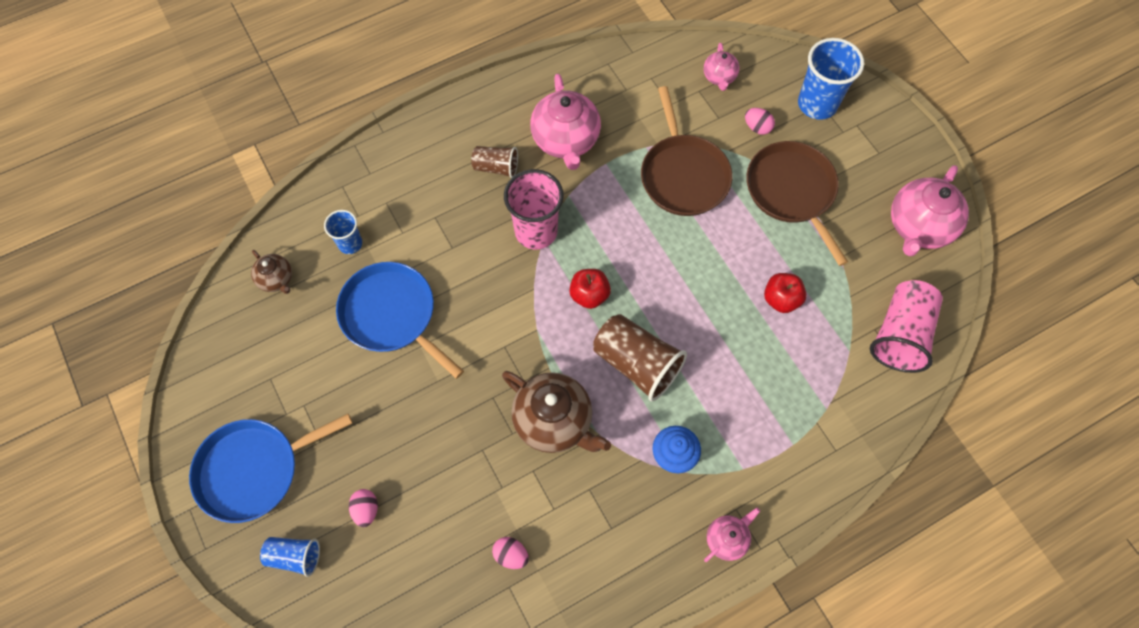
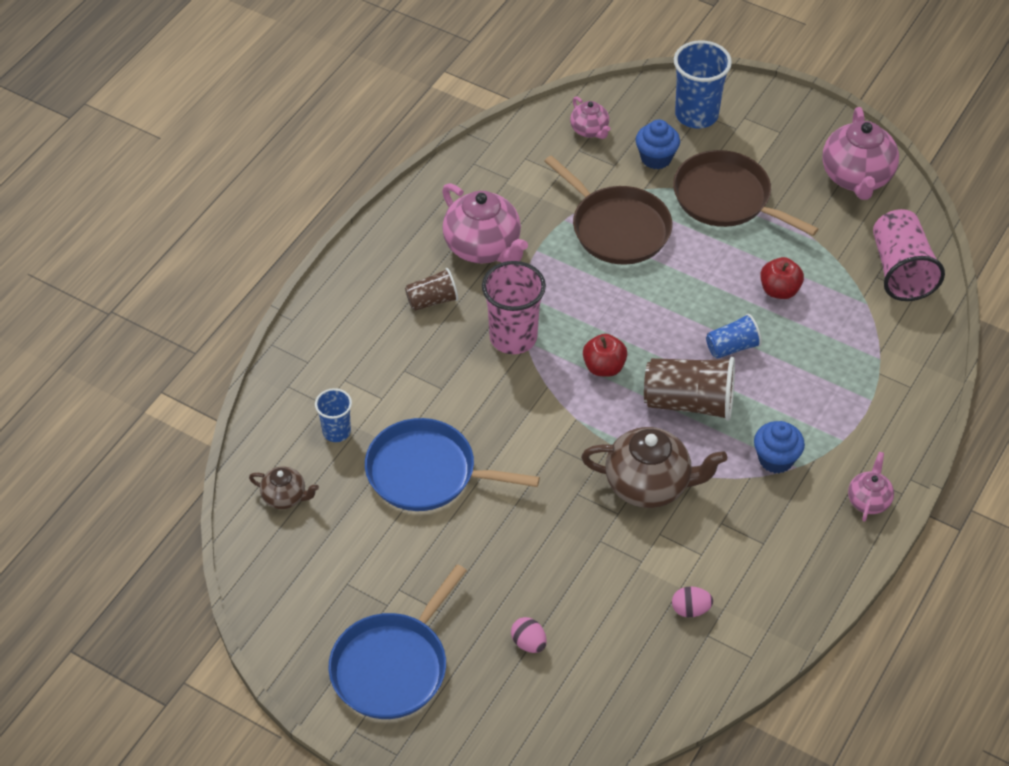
camera: 30 degrees left, 15 degrees down
blue cup [260,537,320,577] -> blue cup moved to [706,314,762,359]
pink egg [745,108,775,135] -> blue cupcake [636,120,680,169]

